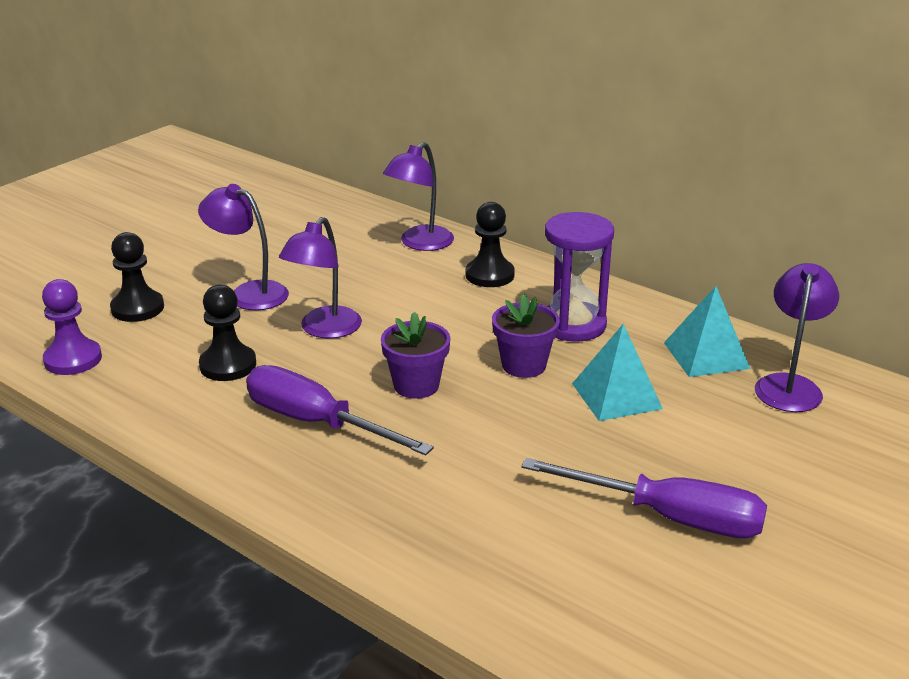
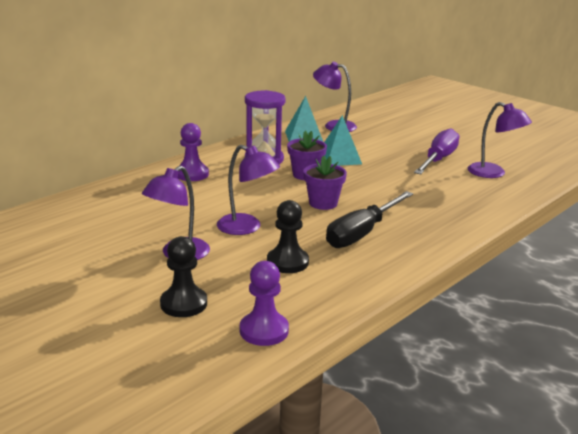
camera: 85 degrees left, 5 degrees down
purple screwdriver [246,365,434,455] -> black screwdriver [326,191,413,248]
purple lamp [383,142,454,251] -> purple lamp moved to [468,102,532,178]
black pawn [465,202,515,287] -> purple pawn [178,123,209,181]

